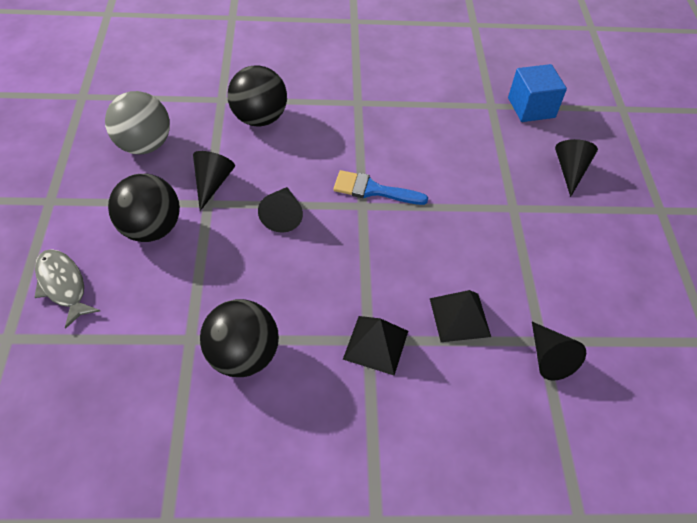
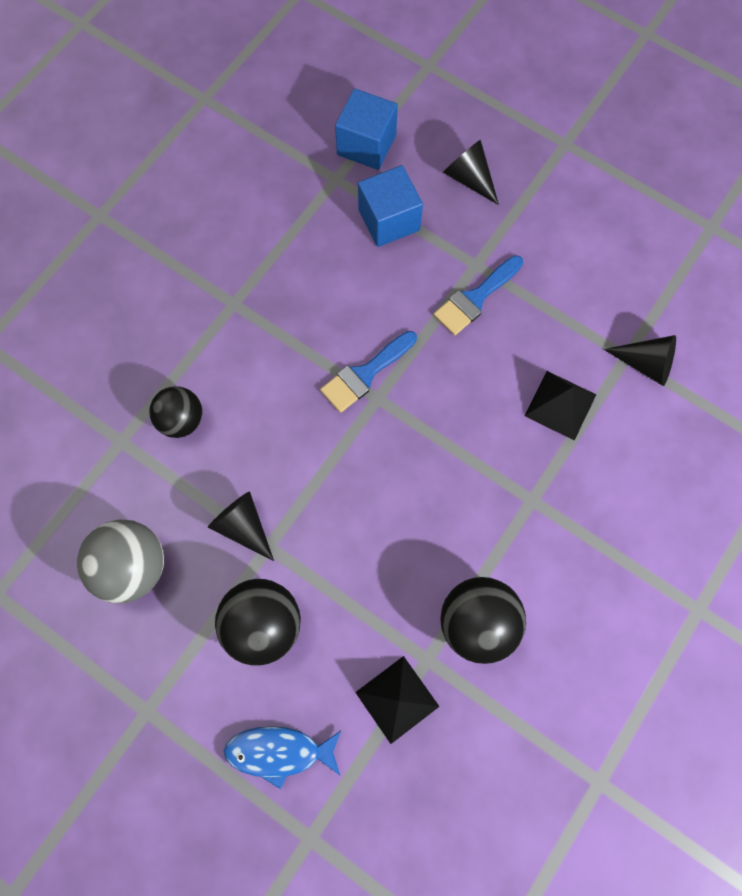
camera: 50 degrees left, 20 degrees up
grey fish [35,249,100,329] -> blue fish [224,726,341,789]
black ball [227,65,287,127] -> black ball [149,386,203,438], size x0.67
black cone [258,187,303,233] -> none
black pyramid [343,316,408,375] -> black pyramid moved to [355,656,440,744]
none -> blue cube [358,165,423,247]
none -> blue brush [434,255,523,335]

